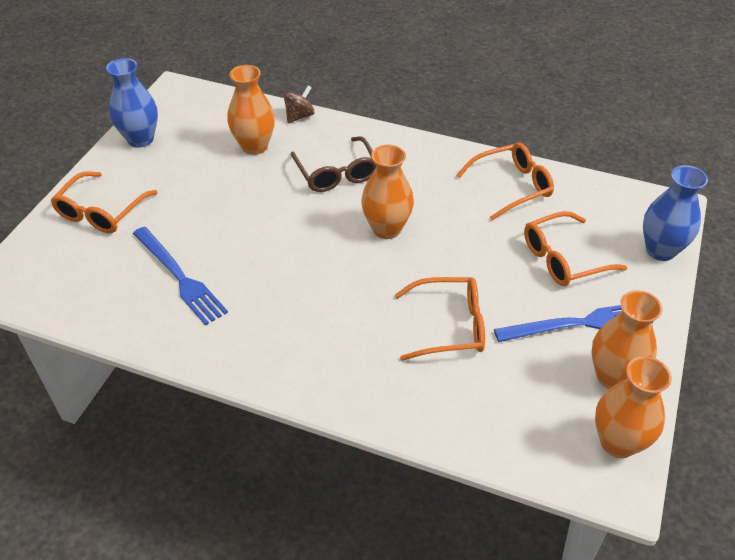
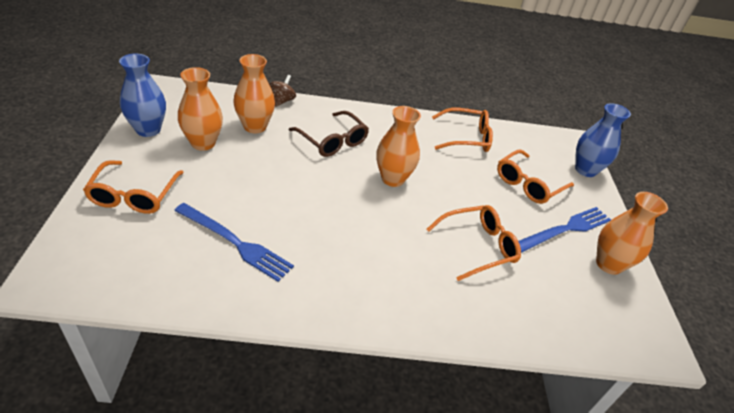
camera: 25 degrees left, 5 degrees down
orange glasses [456,142,554,220] -> orange glasses turned 45 degrees clockwise [432,108,493,152]
orange vase [595,356,672,458] -> orange vase moved to [178,67,223,151]

